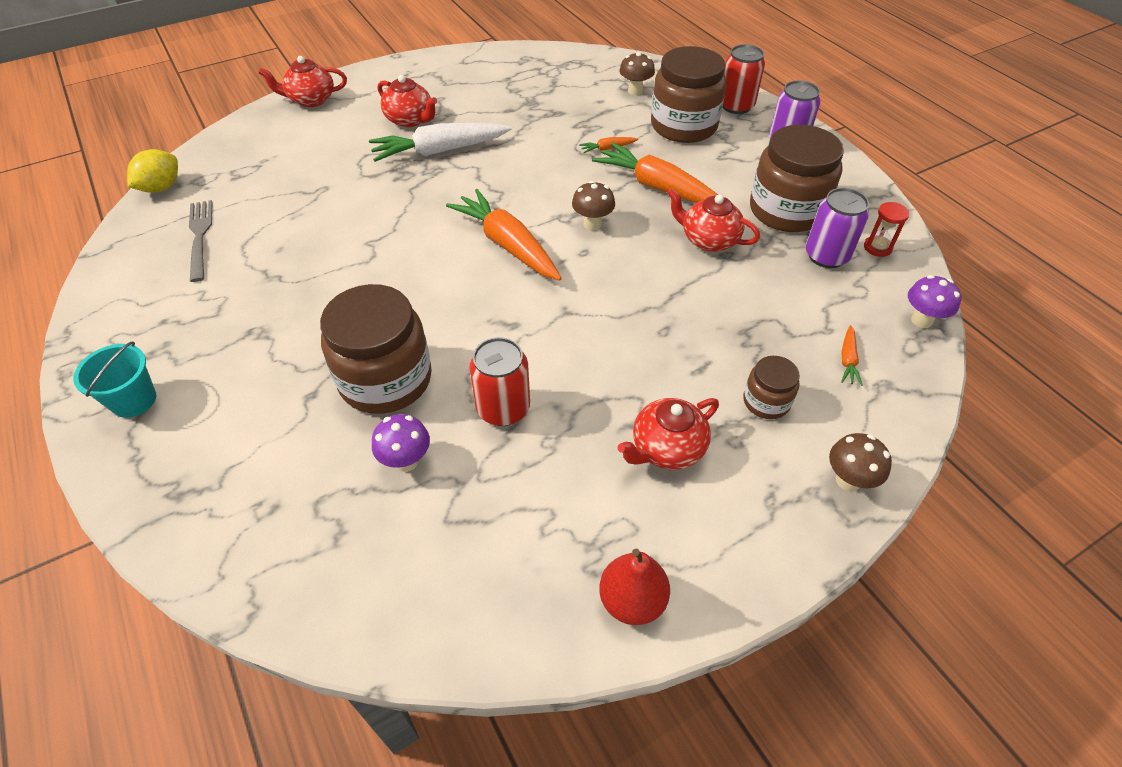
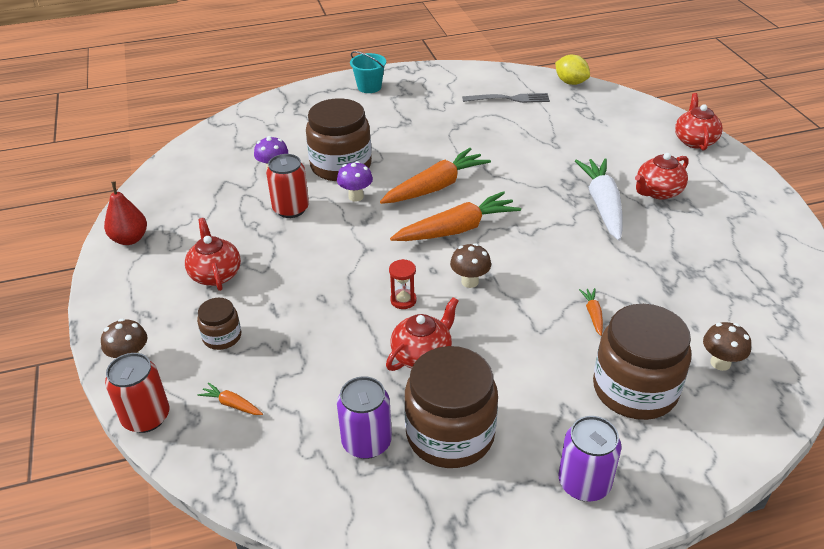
camera: 105 degrees right, 10 degrees down
orange carrot [592,142,718,203] -> orange carrot moved to [380,148,491,204]
red can [723,44,765,114] -> red can moved to [105,353,170,433]
red hourglass [864,202,909,257] -> red hourglass moved to [389,259,417,309]
purple mushroom [908,275,962,328] -> purple mushroom moved to [337,161,373,202]

